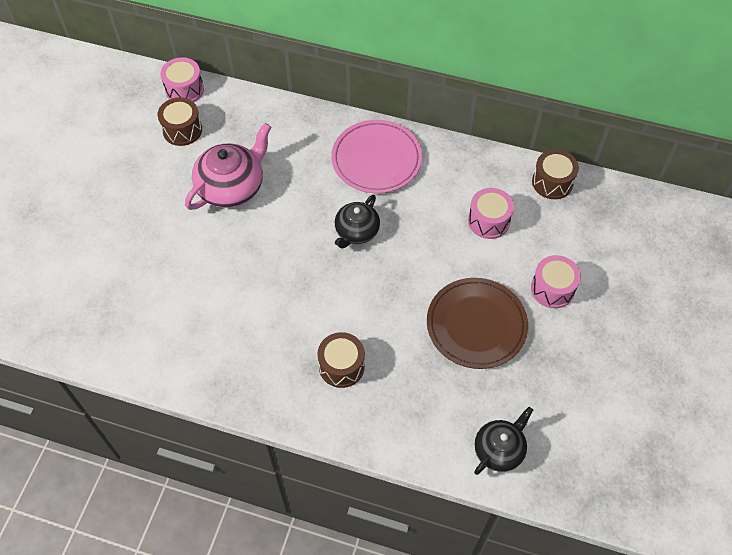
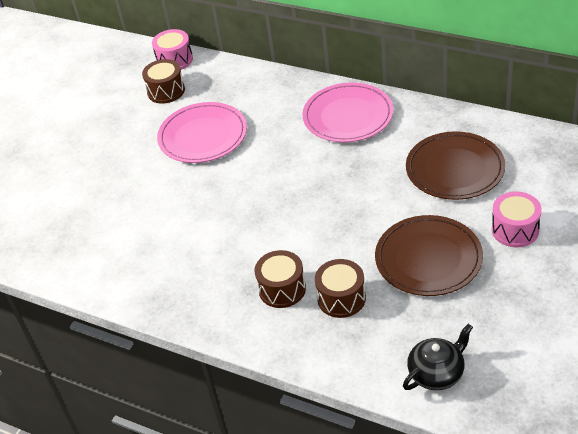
camera: 15 degrees right, 15 degrees down
pink teapot [185,123,271,210] -> pink plate [157,102,247,163]
black teapot [335,195,380,249] -> none
pink drum [468,188,514,239] -> brown plate [406,131,505,200]
brown drum [532,149,579,199] -> brown drum moved to [315,259,366,318]

